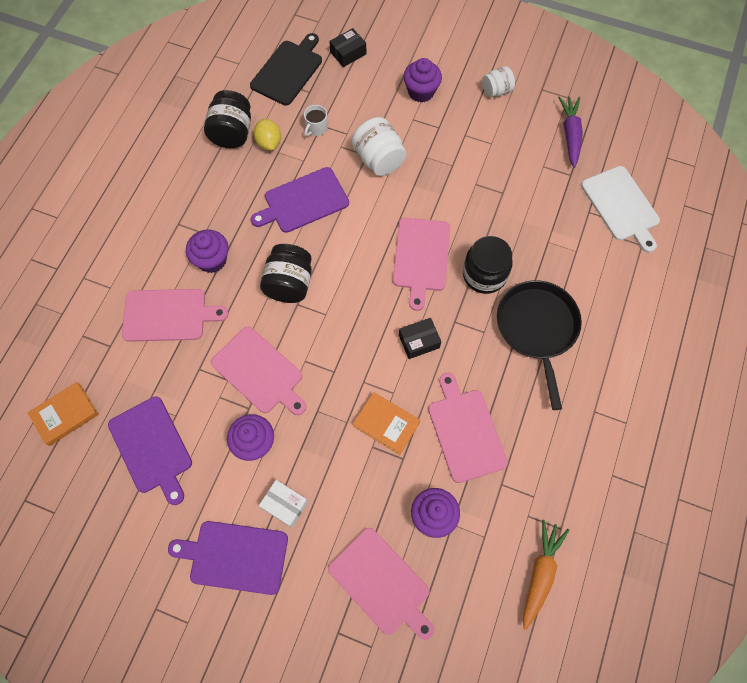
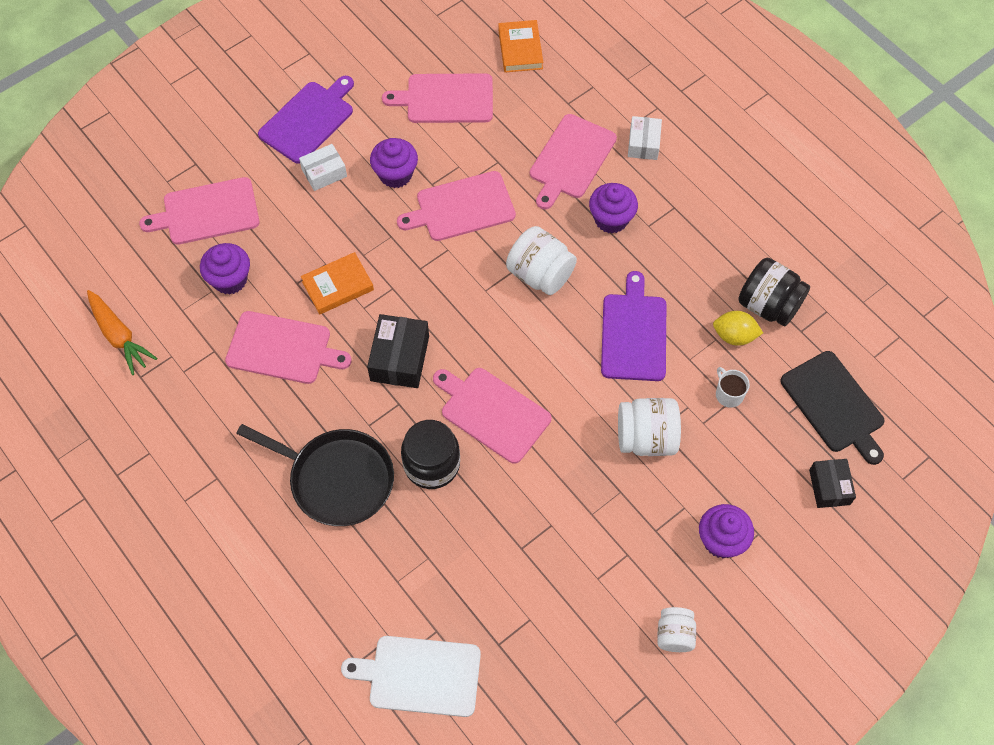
camera: 120 degrees right, 5 degrees down
purple cutting board [108,397,192,505] -> pink cutting board [382,73,493,123]
black jar [260,244,312,303] -> white jar [506,226,577,295]
black box [399,318,441,359] -> black box [367,314,429,388], size x1.52
purple carrot [558,96,583,168] -> none
none -> white box [628,116,662,160]

